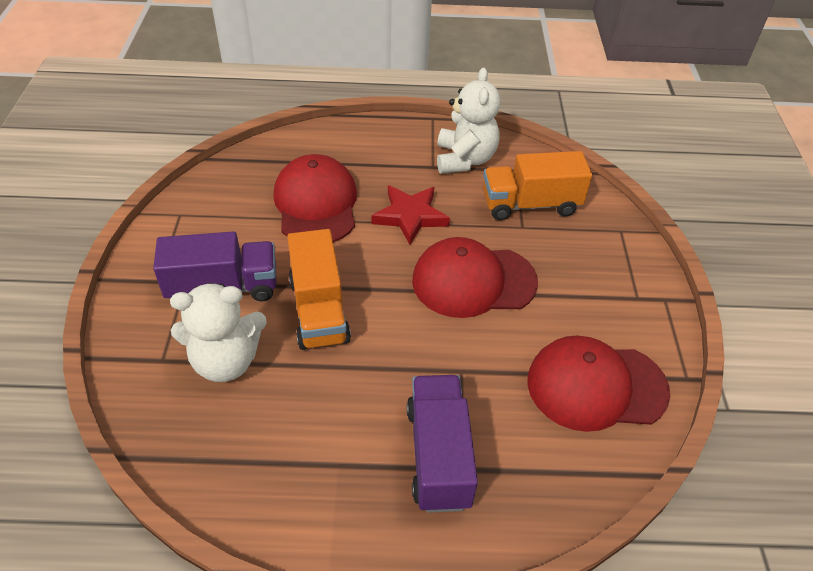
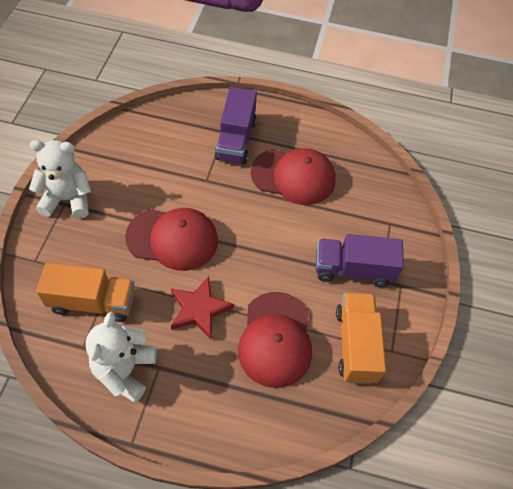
camera: 170 degrees left, 10 degrees up
white teddy bear [170,283,267,382] -> white teddy bear moved to [29,140,92,219]
orange truck [287,229,351,350] -> orange truck moved to [336,293,386,384]
red cap [527,335,670,432] -> red cap moved to [251,148,336,205]

